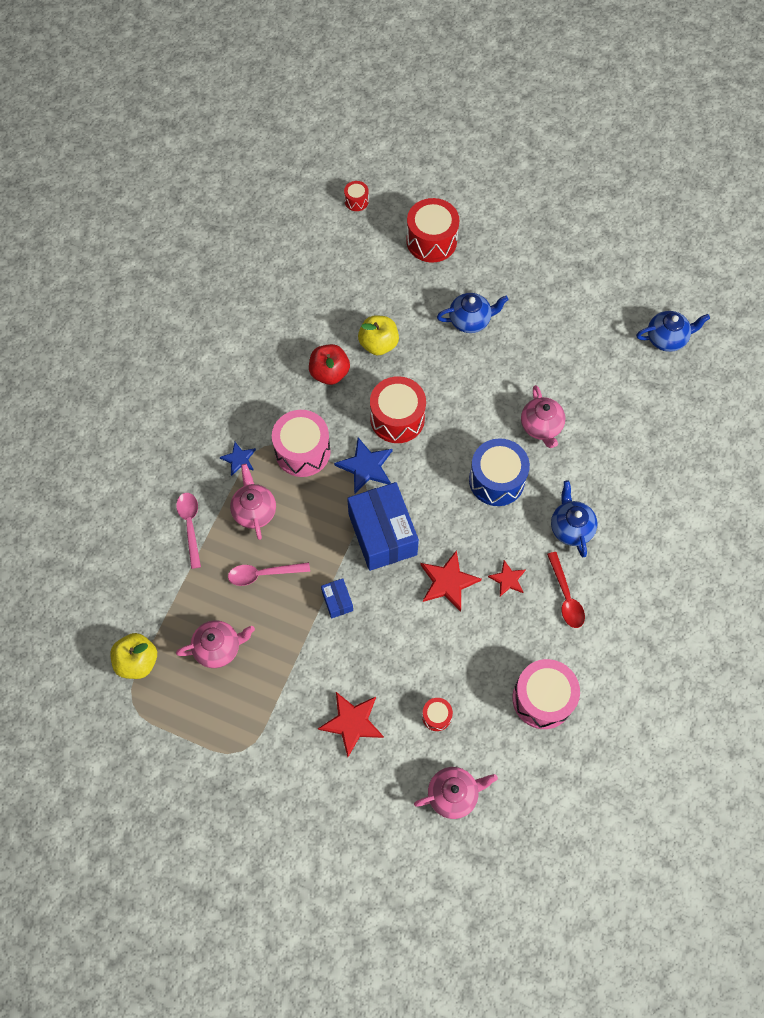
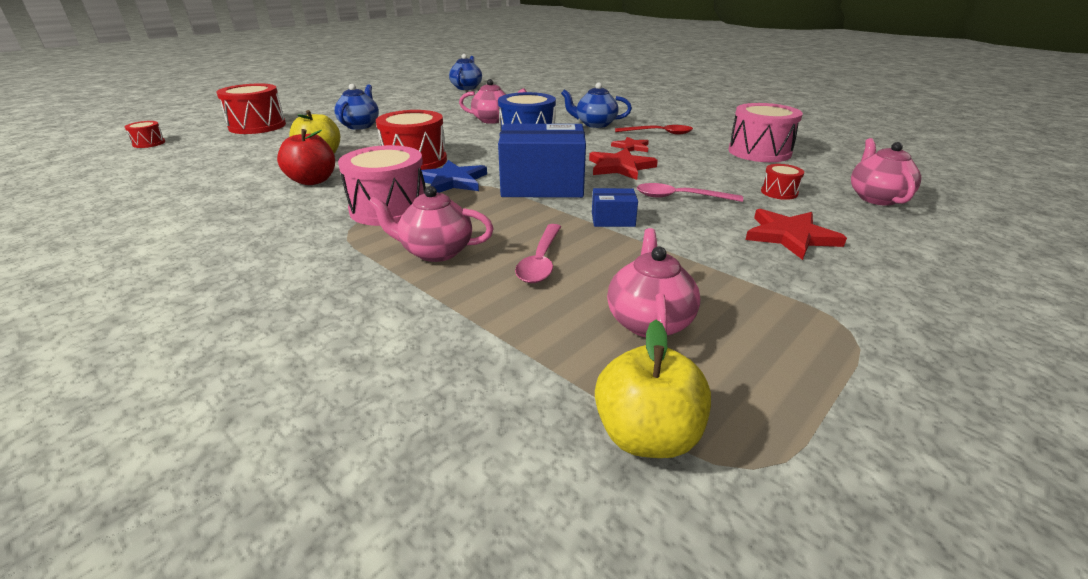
camera: 70 degrees left, 35 degrees down
pink spoon [176,493,201,569] -> pink spoon moved to [637,183,743,202]
blue star [220,442,256,476] -> none

